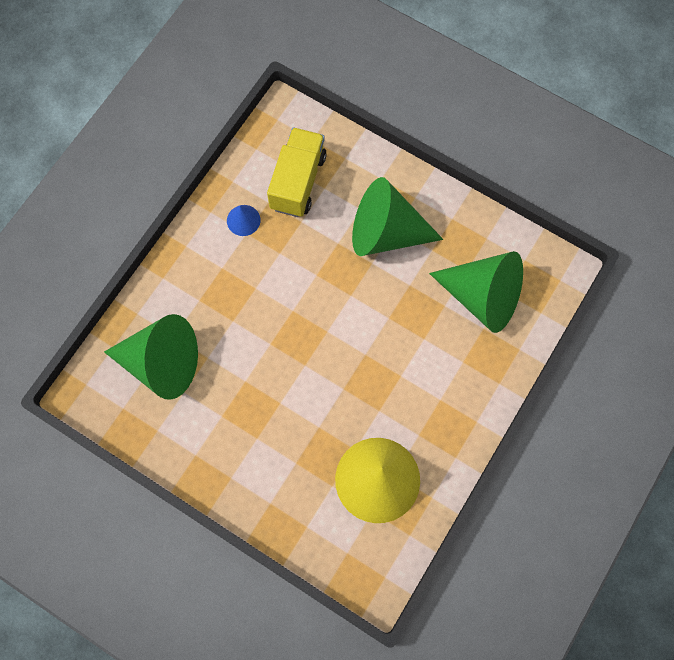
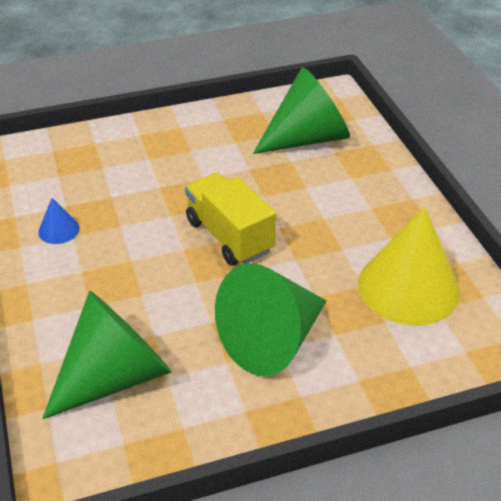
camera: 50 degrees left, 30 degrees down
yellow truck [267,127,327,217] -> yellow truck moved to [185,173,276,266]
green cone [352,177,443,256] -> green cone moved to [215,263,327,376]

